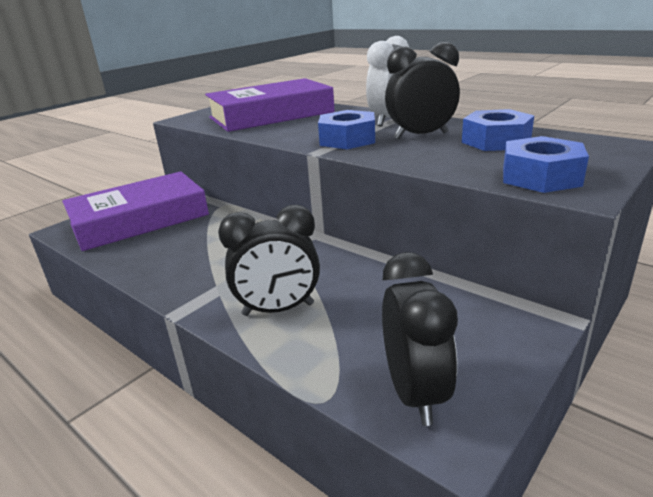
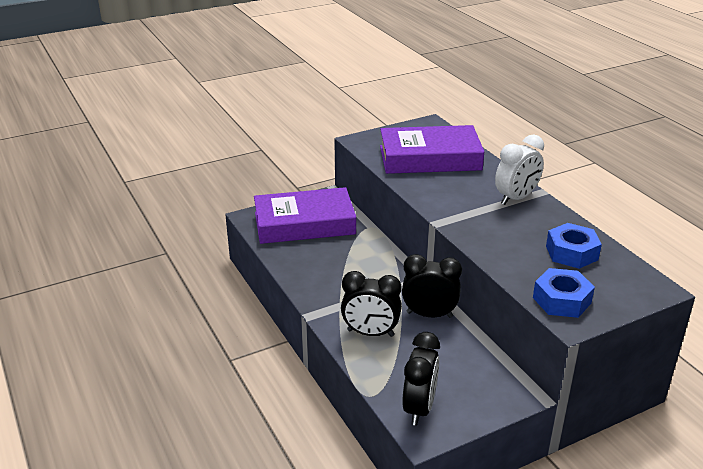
camera: 20 degrees right, 5 degrees up
blue nut [318,110,375,149] -> none
black clock [385,42,460,139] -> black clock moved to [402,254,462,318]

